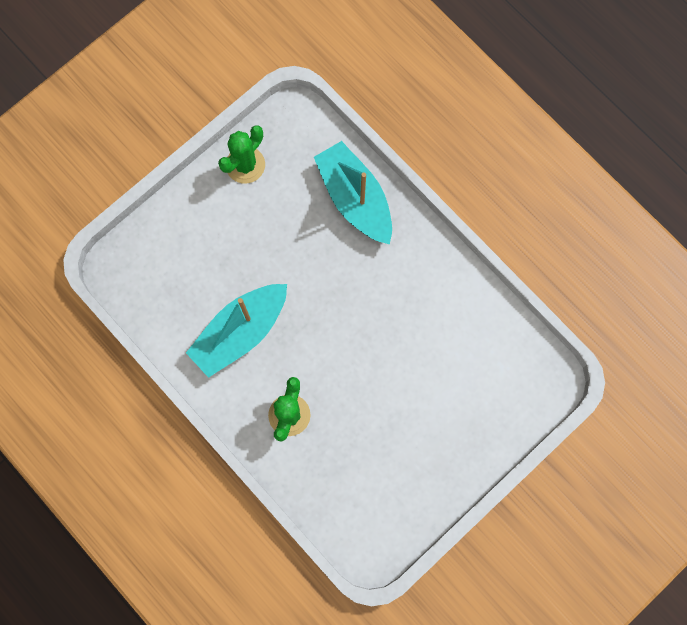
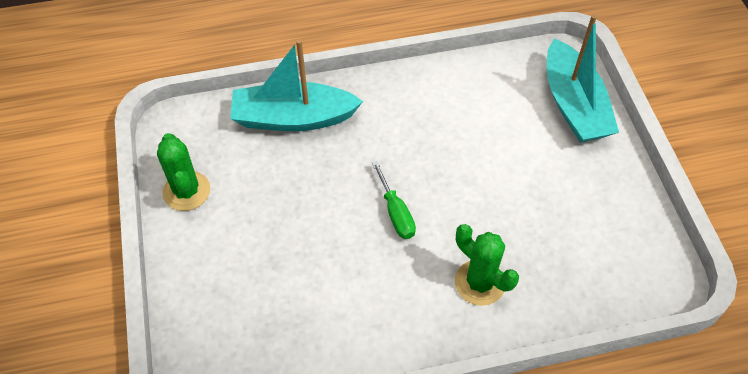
camera: 60 degrees left, 20 degrees down
turquoise boat [186,284,287,378] -> turquoise boat moved to [547,14,619,143]
none -> green screwdriver [372,161,416,239]

